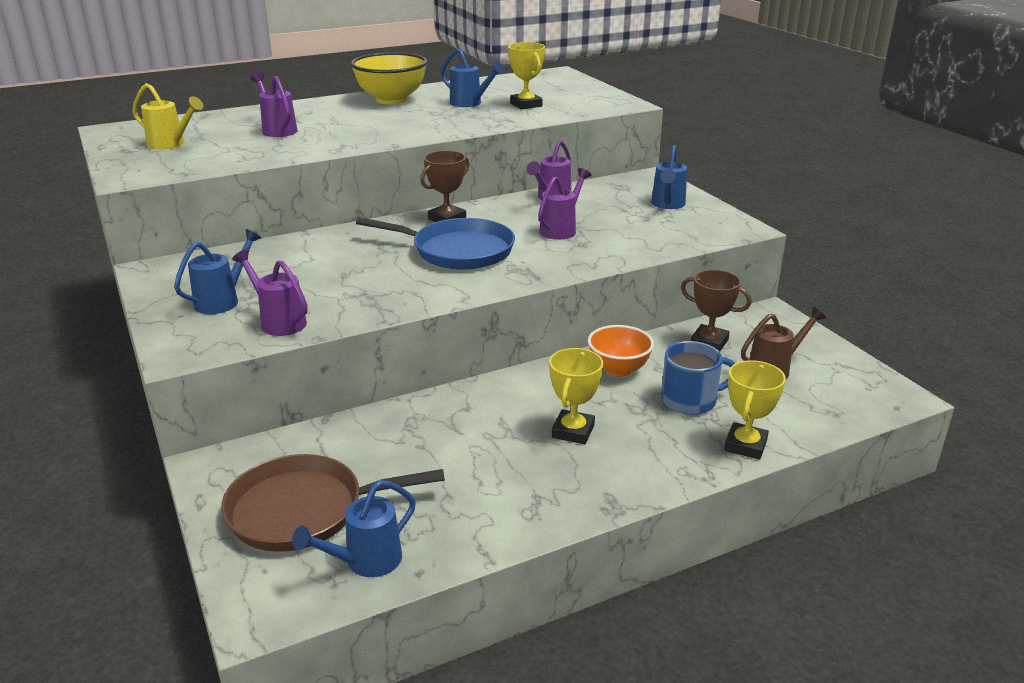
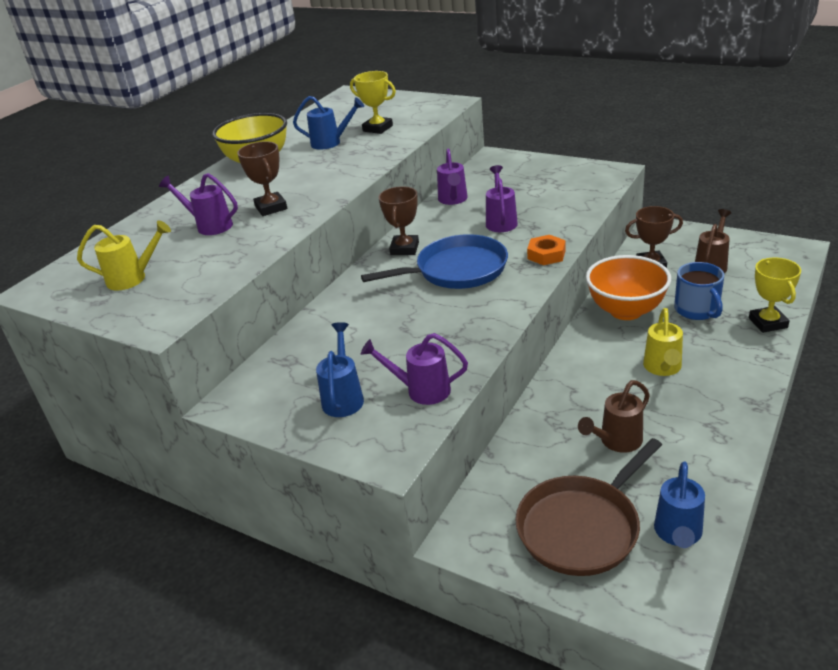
camera: 30 degrees left, 5 degrees up
yellow trophy [549,348,603,444] -> yellow watering can [643,308,683,376]
orange bowl [588,325,654,377] -> orange bowl [586,255,671,320], size x1.51
blue watering can [651,145,687,209] -> none
blue mug [661,341,735,415] -> blue mug turned 120 degrees clockwise [674,262,724,320]
none -> brown trophy [237,141,287,216]
none -> orange nut [527,235,566,265]
none -> brown watering can [578,380,650,453]

